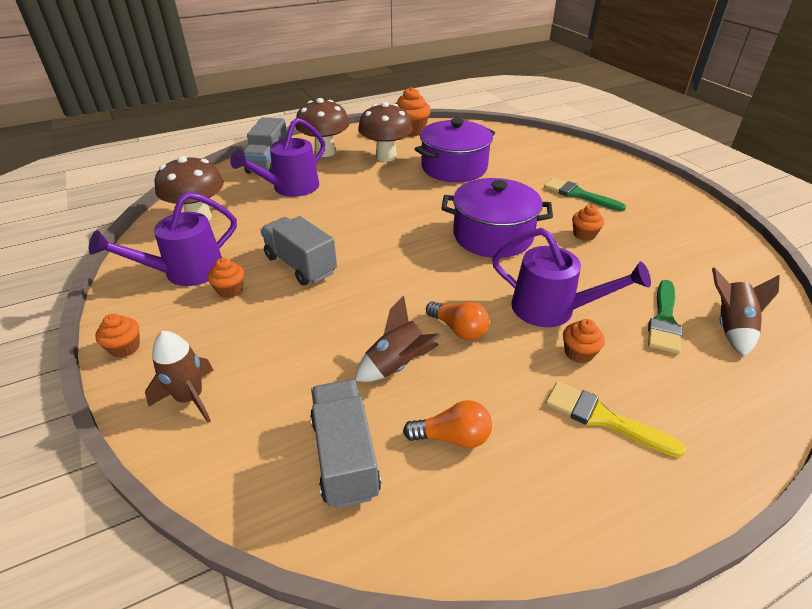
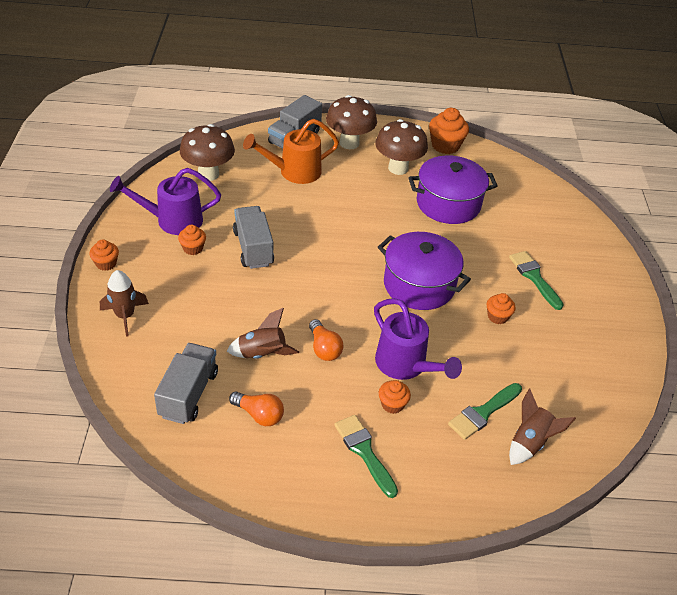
camera: 25 degrees right, 5 degrees up
purple watering can [230,118,326,197] -> orange watering can [243,119,339,184]
yellow brush [545,381,686,457] -> green brush [334,415,398,498]

